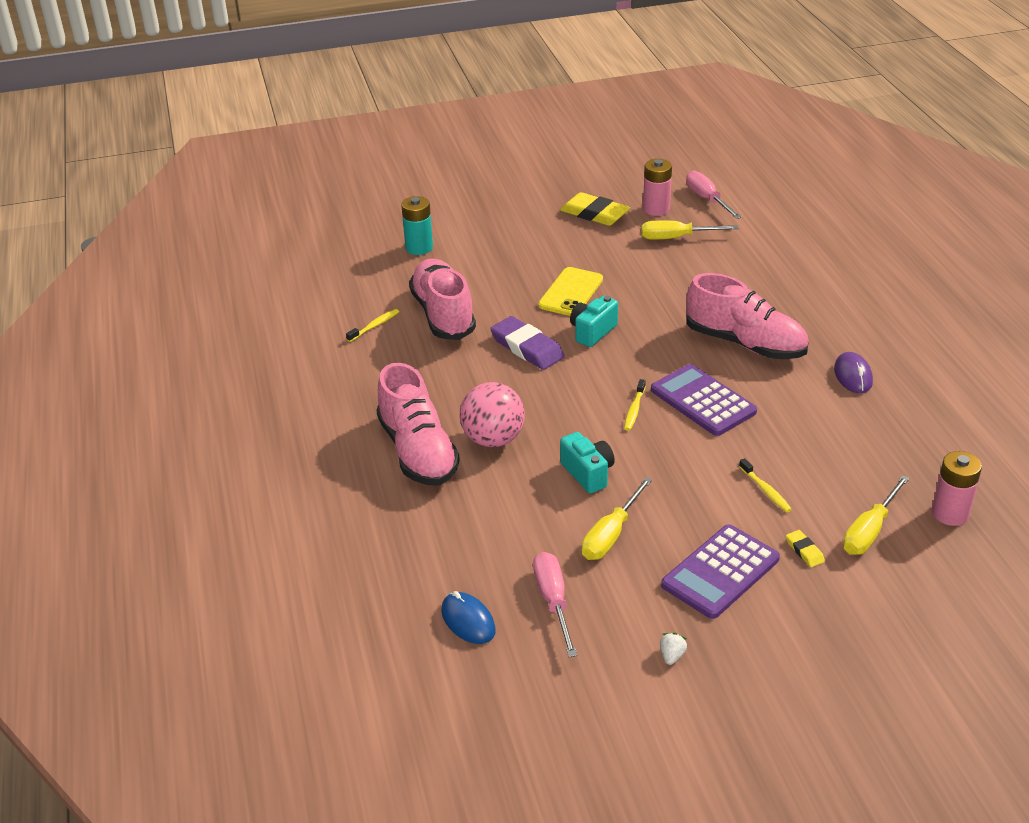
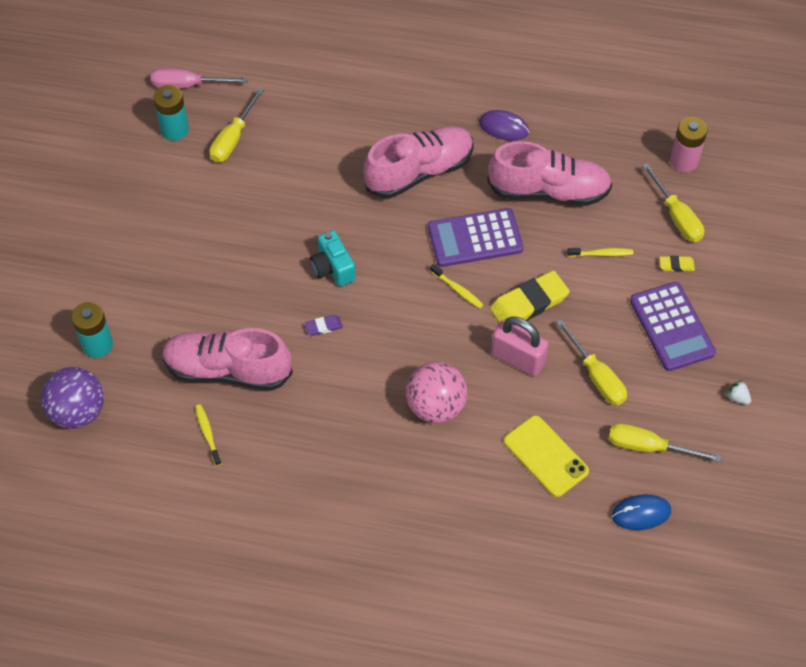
camera: 65 degrees left, 20 degrees up
pink shoe [376,363,460,485] -> pink shoe moved to [487,141,612,206]
purple eraser [490,316,565,370] -> purple eraser [305,315,343,336], size x0.47
pink screwdriver [533,552,577,657] -> yellow screwdriver [609,423,722,462]
yellow phone [538,267,603,316] -> yellow phone moved to [504,415,589,497]
yellow eraser [560,192,630,226] -> yellow eraser moved to [490,270,570,323]
turquoise camera [560,432,615,493] -> pink padlock [491,316,548,376]
pink battery [643,159,672,216] -> turquoise battery [154,85,189,141]
none -> purple ball [41,367,104,429]

